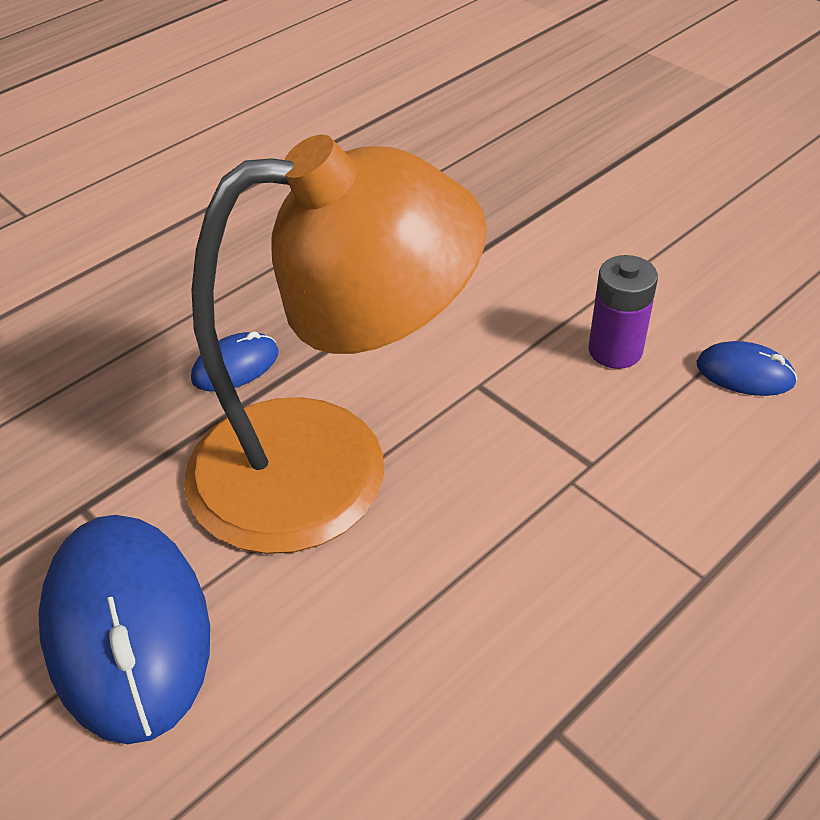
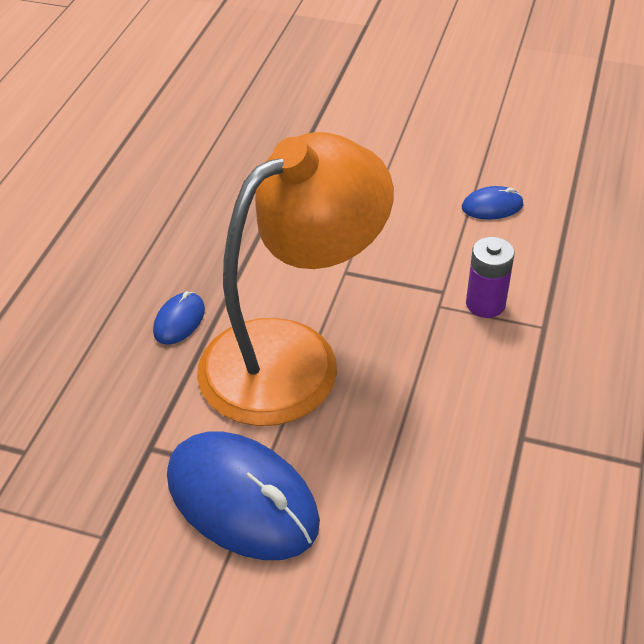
camera: 30 degrees left, 0 degrees up
purple battery [588,255,658,369] -> purple battery moved to [466,237,515,318]

